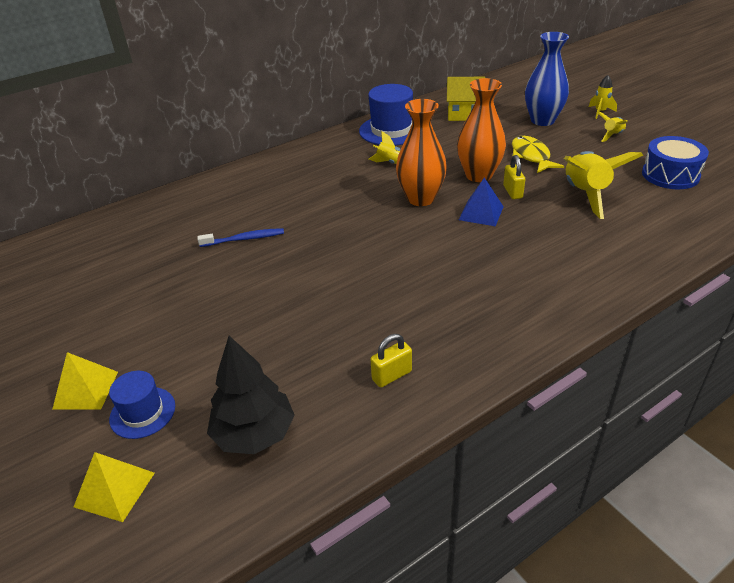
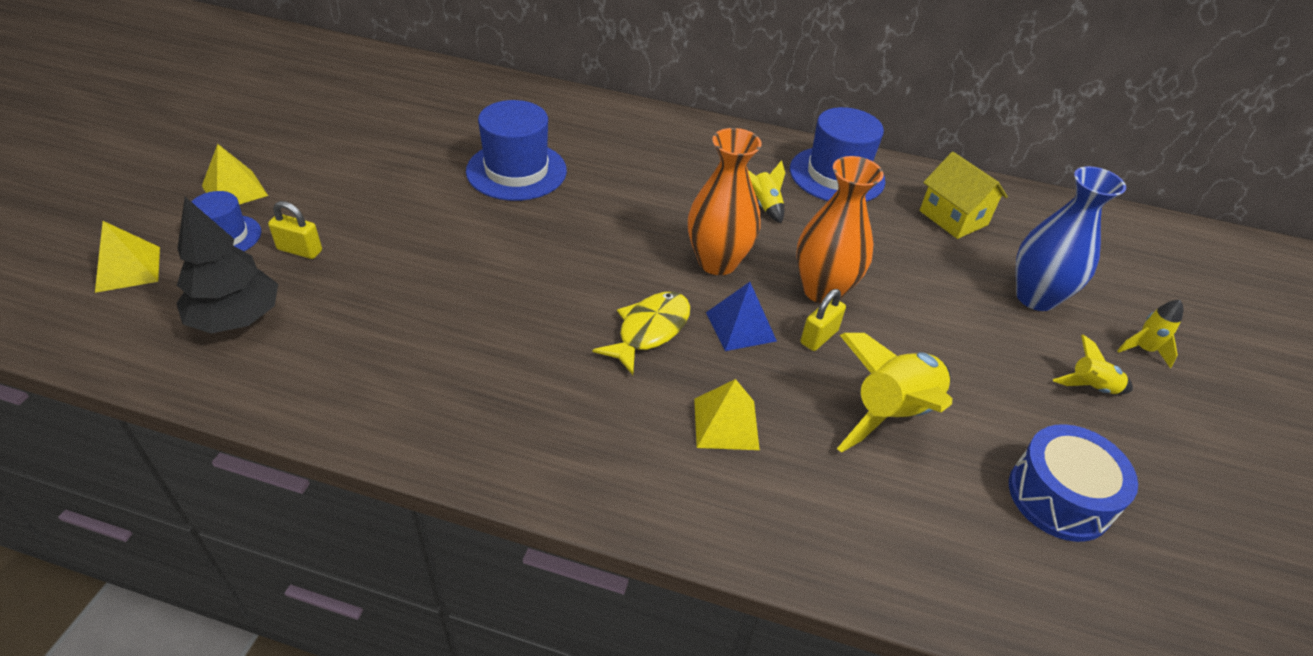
camera: 45 degrees right, 5 degrees up
blue toothbrush [197,228,284,247] -> blue hat [466,100,567,201]
yellow padlock [370,334,412,388] -> yellow padlock moved to [268,201,322,259]
yellow fish [512,136,564,173] -> yellow fish moved to [593,292,690,375]
none -> yellow pyramid [694,379,760,450]

